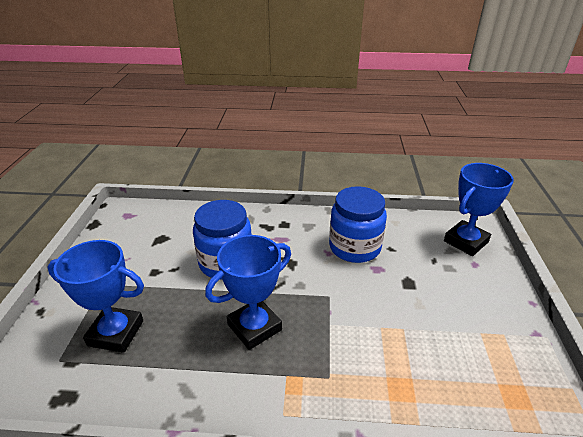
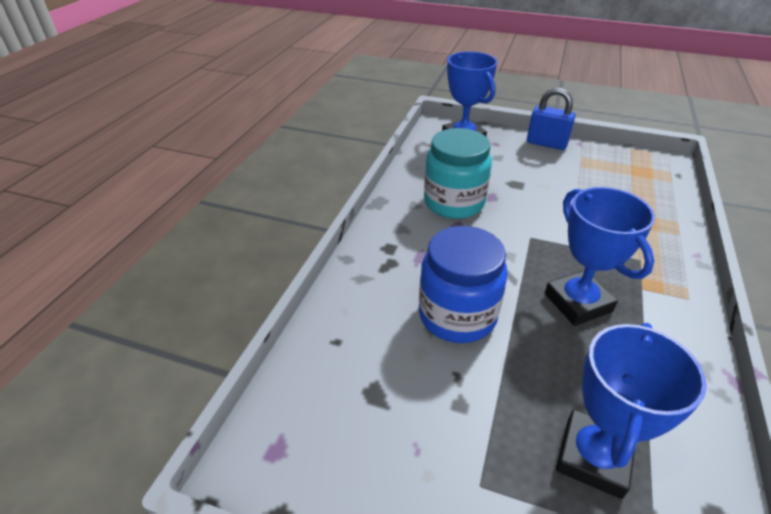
camera: 75 degrees left, 5 degrees up
blue jar [329,186,387,263] -> turquoise jar [424,128,492,219]
none -> blue padlock [527,88,576,150]

